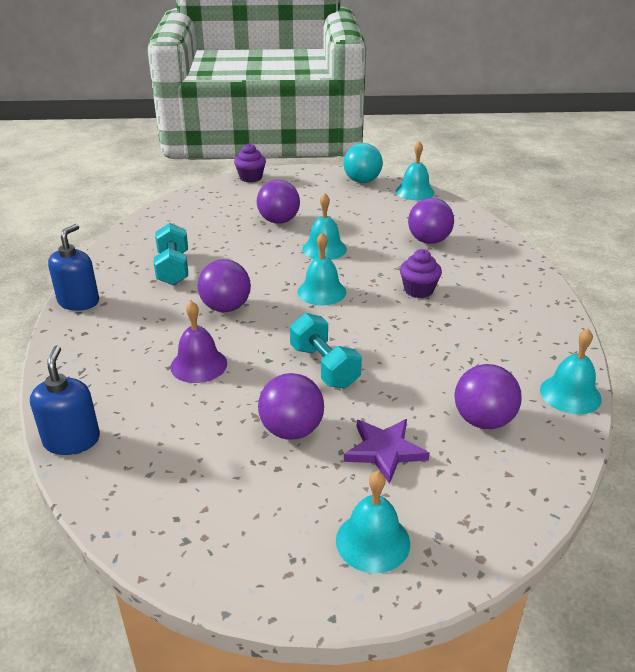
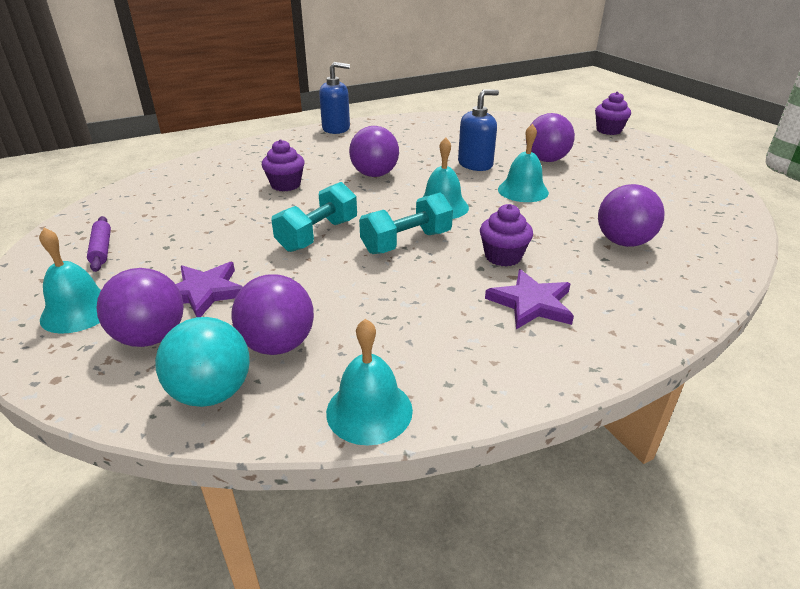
camera: 65 degrees right, 0 degrees up
blue soap dispenser [30,345,100,455] -> blue soap dispenser moved to [458,89,499,171]
turquoise dumbbell [154,223,188,285] -> turquoise dumbbell moved to [359,193,453,254]
purple bell [170,301,227,383] -> purple cupcake [262,139,305,191]
purple ball [258,373,324,440] -> purple ball moved to [96,268,184,347]
turquoise ball [343,143,383,183] -> turquoise ball moved to [155,317,250,407]
turquoise bell [396,141,434,200] -> none
none -> purple rolling pin [87,216,111,272]
none -> purple star [485,269,574,329]

